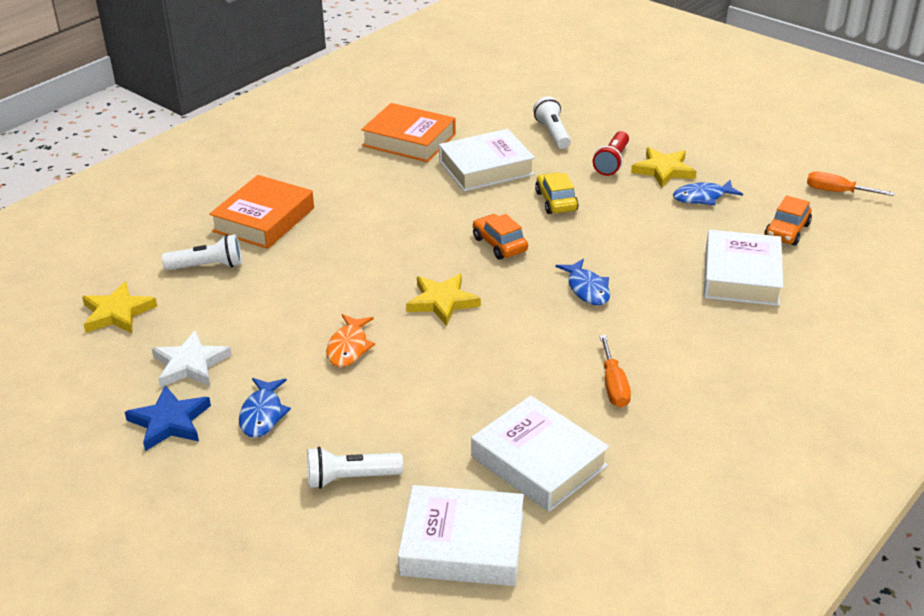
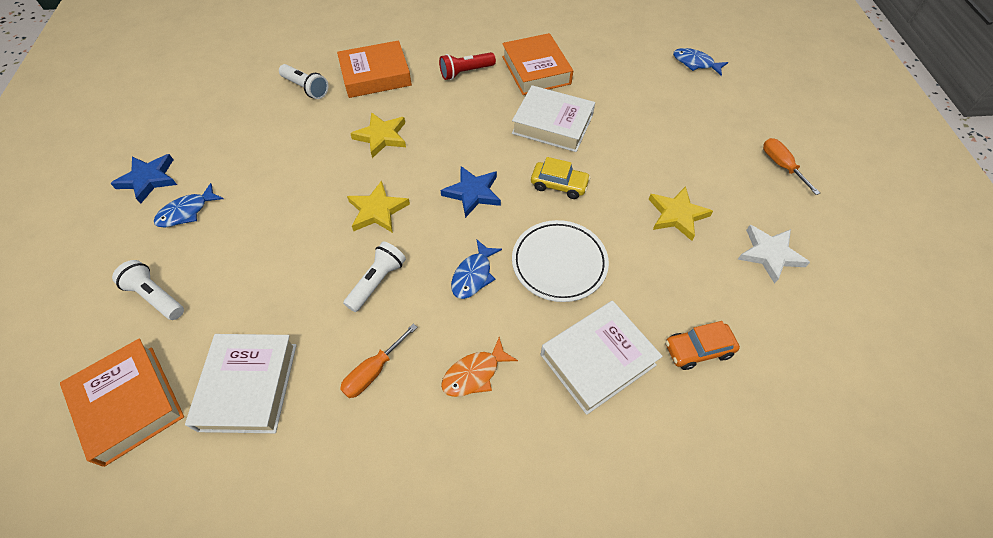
camera: 45 degrees right, 20 degrees up
yellow star [82,281,157,333] -> yellow star moved to [350,112,406,158]
white star [152,330,232,387] -> white star moved to [737,225,810,284]
orange fish [326,314,375,367] -> orange fish moved to [441,337,518,397]
white book [398,485,524,586] -> orange book [60,338,184,467]
orange car [473,214,528,260] -> blue star [440,166,501,218]
white flashlight [533,97,571,149] -> white flashlight moved to [343,241,406,312]
yellow car [535,172,579,214] -> yellow car turned 75 degrees clockwise [531,157,591,199]
red flashlight [593,131,629,176] -> red flashlight moved to [439,52,496,80]
blue fish [673,180,743,205] -> blue fish moved to [673,48,728,76]
orange screwdriver [807,172,894,196] -> orange screwdriver moved to [763,138,820,195]
none -> white plate [512,220,609,302]

